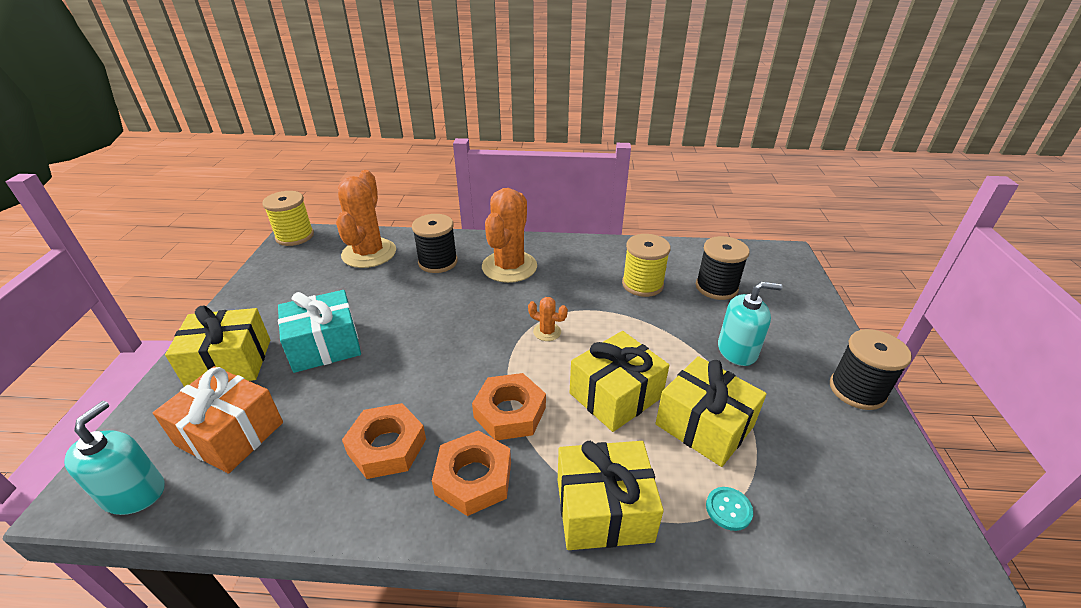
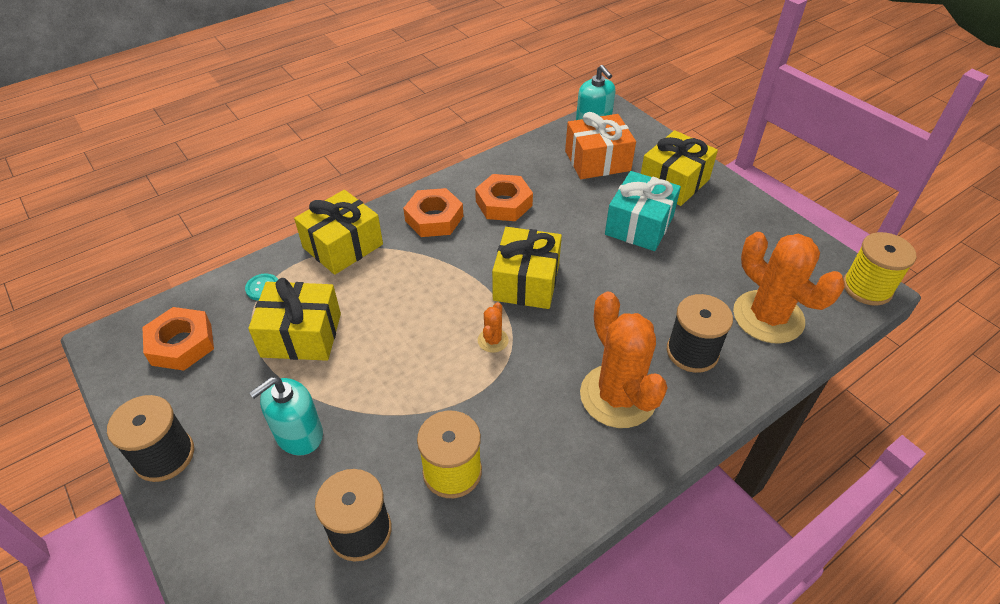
camera: 140 degrees right, 10 degrees up
orange nut [472,373,546,441] -> orange nut moved to [143,307,214,371]
orange cactus [528,297,568,341] -> orange cactus turned 60 degrees counterclockwise [478,302,509,353]
yellow gift [570,331,669,432] -> yellow gift moved to [492,227,562,309]

